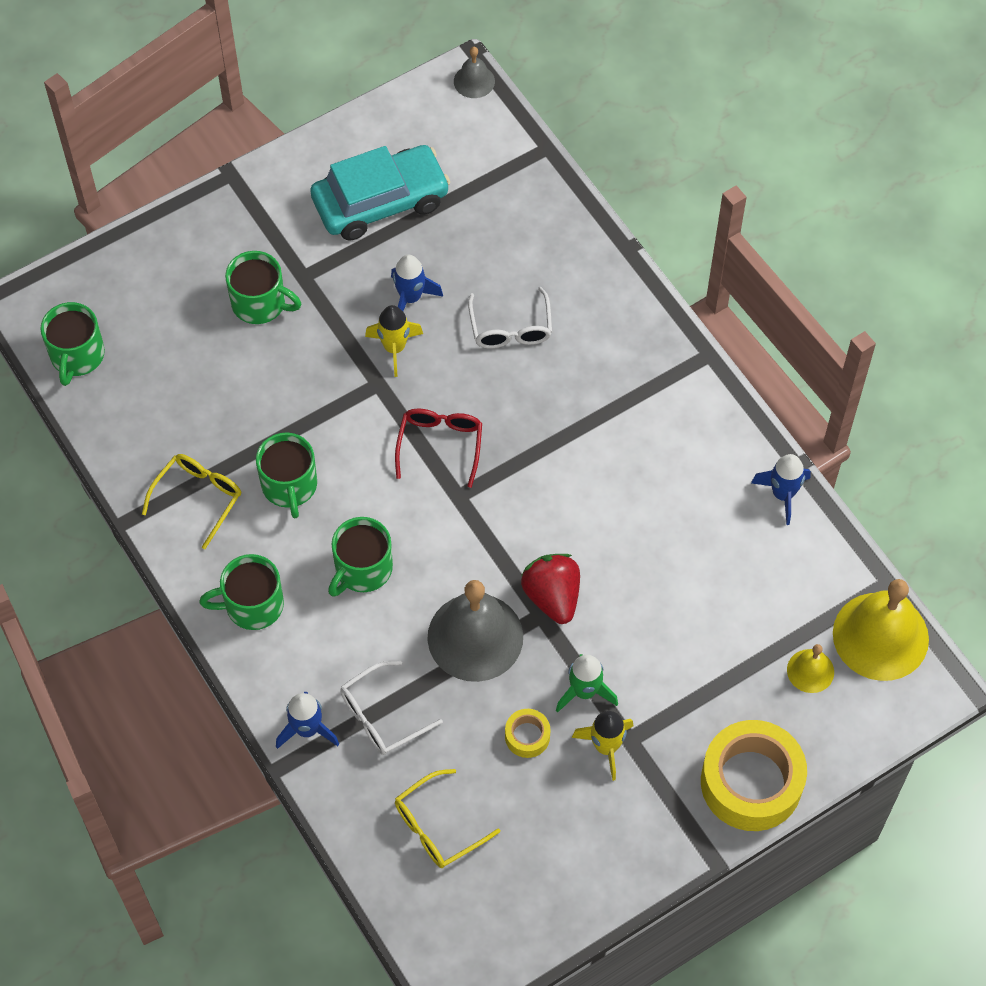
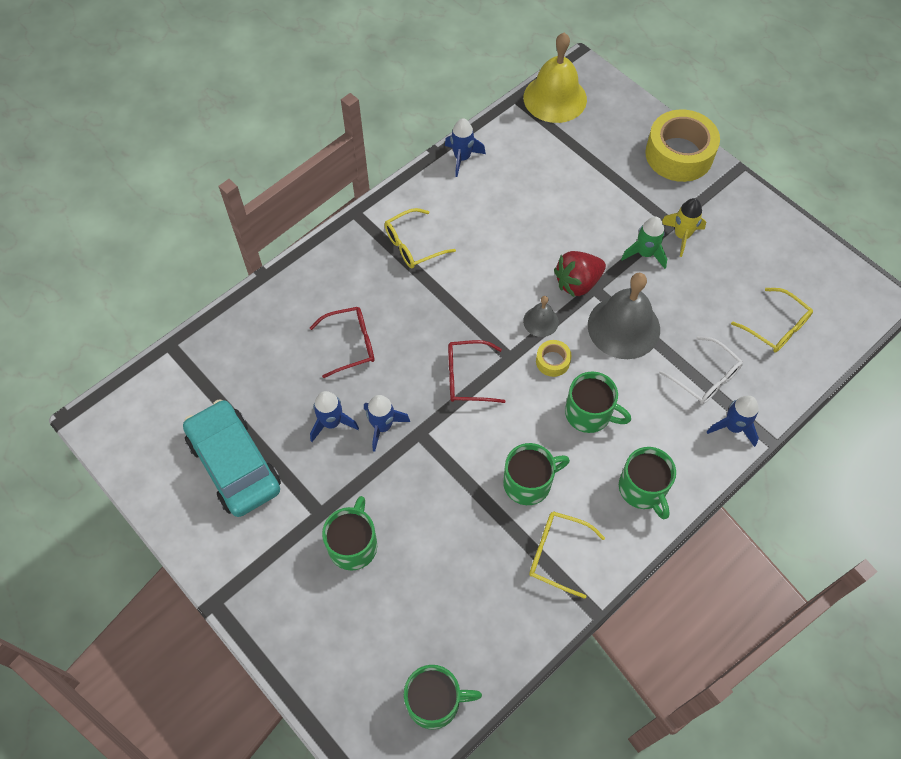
camera: 100 degrees left, 0 degrees up
yellow rocket [365,305,423,377] -> blue rocket [364,395,410,452]
grey bell [454,47,495,98] -> grey bell moved to [523,296,559,337]
white glasses [468,287,552,349] -> red glasses [310,307,375,378]
yellow tape [505,709,550,758] -> yellow tape moved to [536,340,572,377]
yellow bell [787,644,834,693] -> none
none -> yellow glasses [384,208,456,268]

